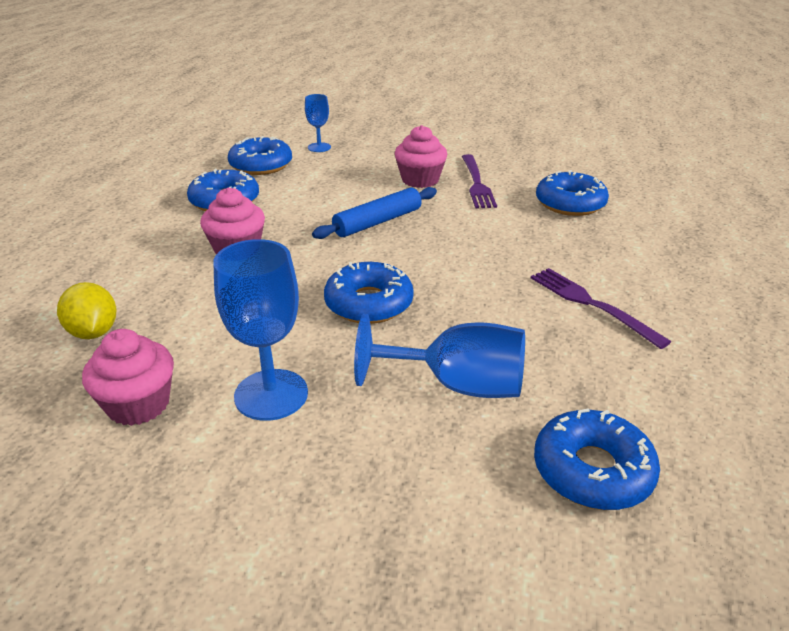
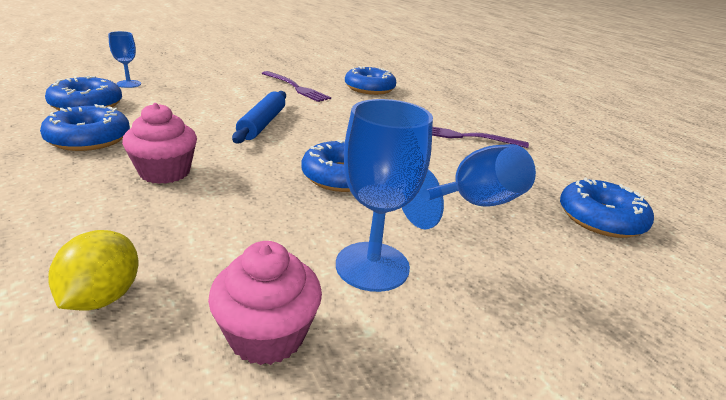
camera: 45 degrees left, 5 degrees down
yellow lemon [57,282,117,339] -> yellow lemon turned 75 degrees clockwise [48,230,139,311]
pink cupcake [395,125,447,188] -> none

